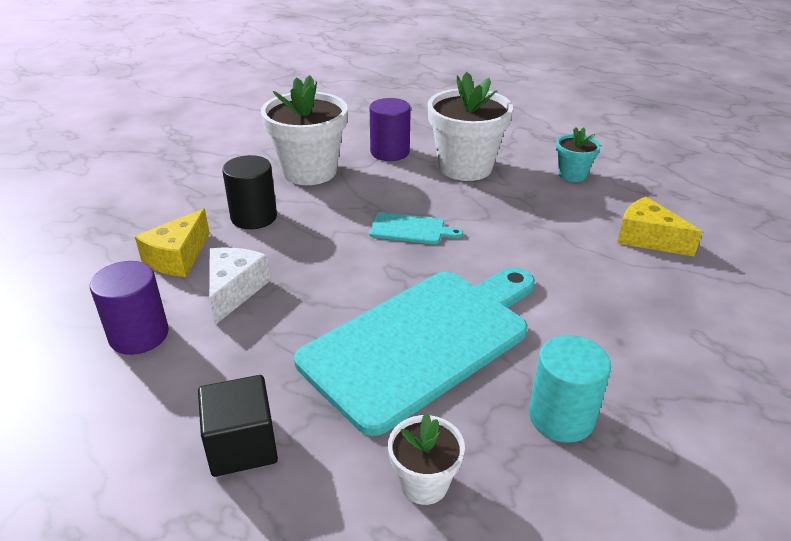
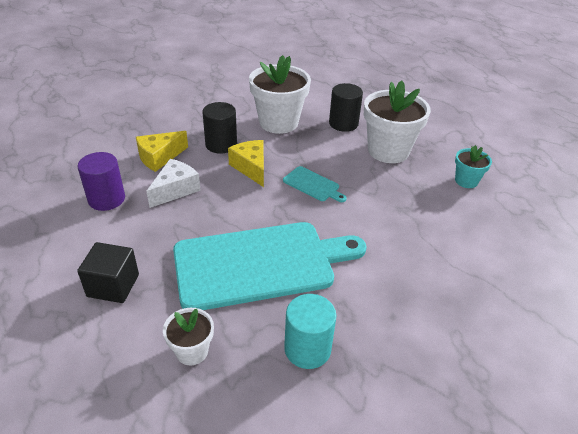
camera: 25 degrees right, 5 degrees up
purple cylinder [370,98,411,161] -> black cylinder [329,83,363,132]
yellow cheese [617,197,703,256] -> yellow cheese moved to [228,140,264,187]

